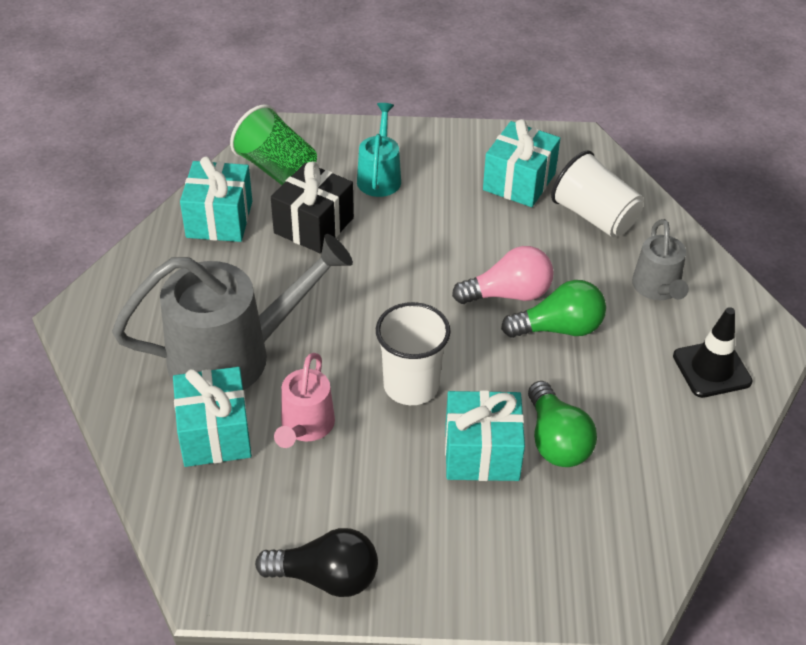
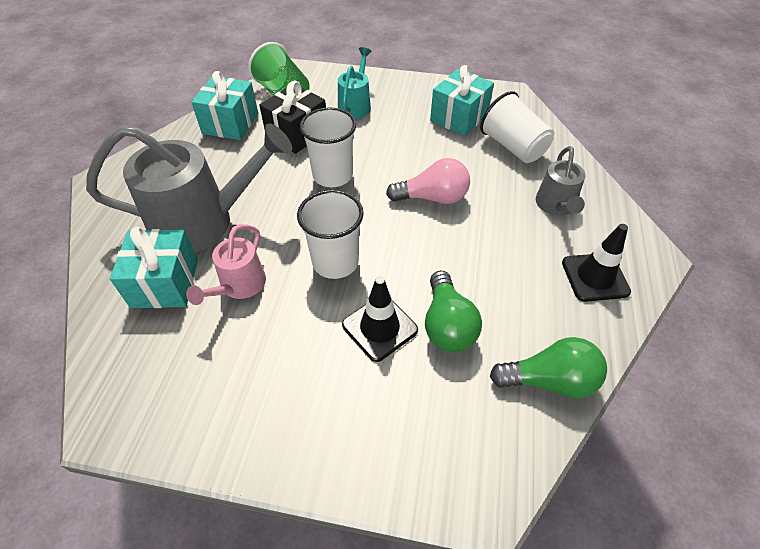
camera: 10 degrees right, 5 degrees up
black light bulb [255,528,378,597] -> none
turquoise gift [445,390,525,481] -> black traffic cone [342,276,418,362]
green light bulb [501,280,606,338] -> green light bulb moved to [490,337,607,398]
none -> white cup [300,107,356,187]

